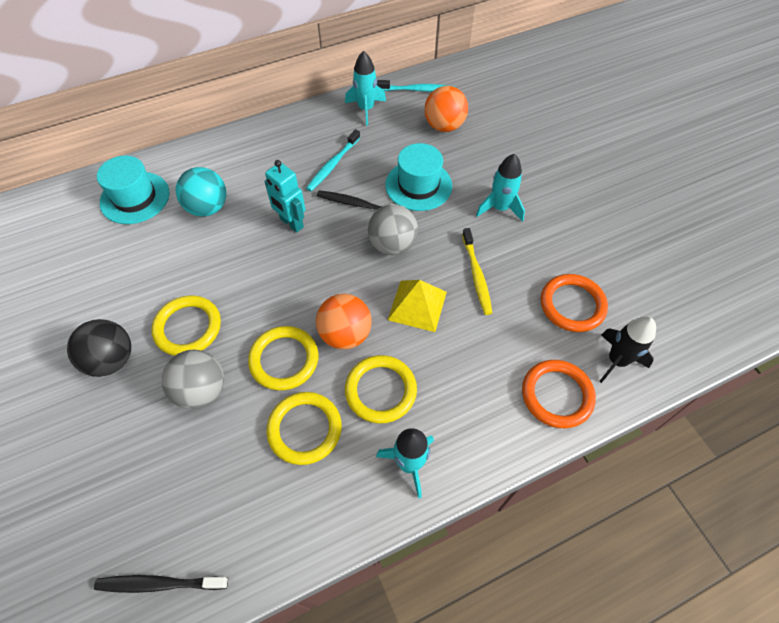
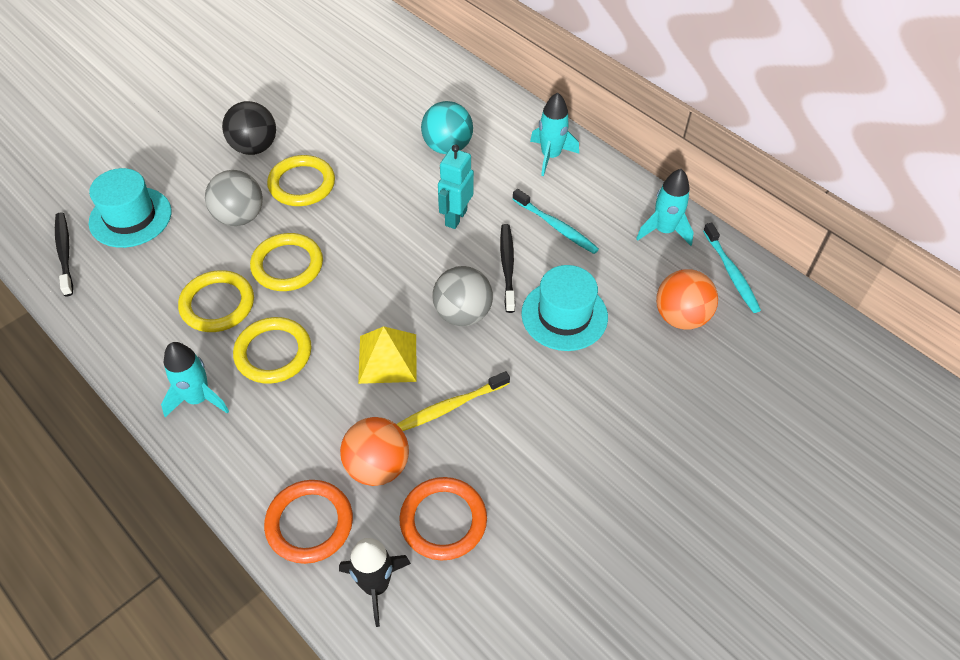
camera: 70 degrees right, 5 degrees down
turquoise hat [97,156,169,224] -> turquoise hat moved to [89,168,171,248]
turquoise toothbrush [306,129,360,191] -> turquoise toothbrush turned 150 degrees counterclockwise [512,189,599,254]
orange ball [316,294,372,350] -> orange ball moved to [340,417,409,486]
turquoise rocket [476,154,525,222] -> turquoise rocket moved to [530,92,579,176]

